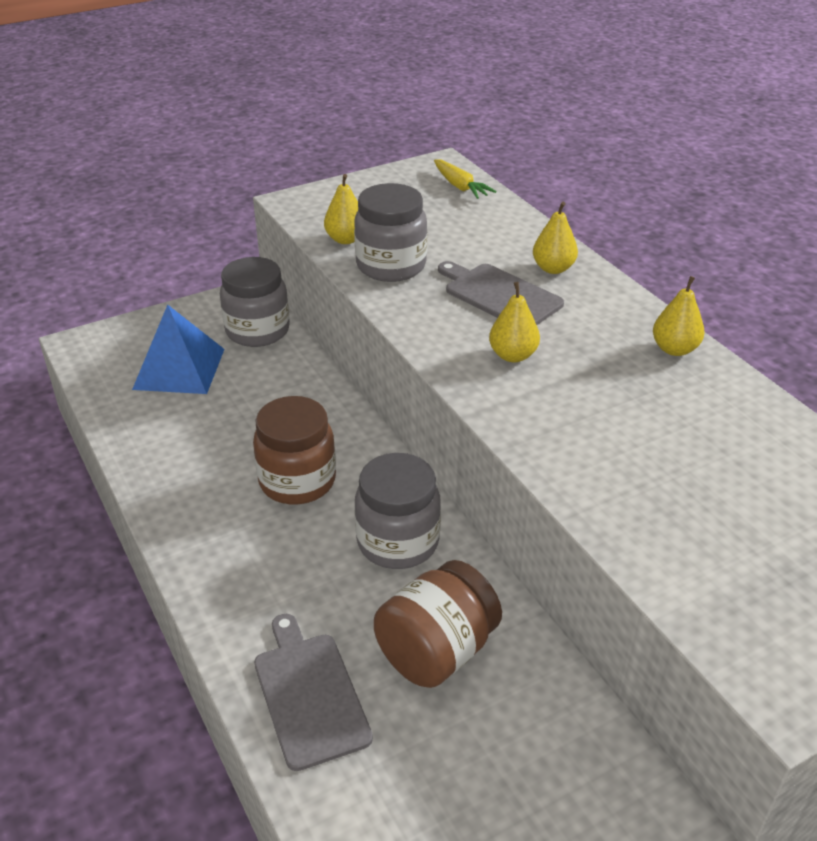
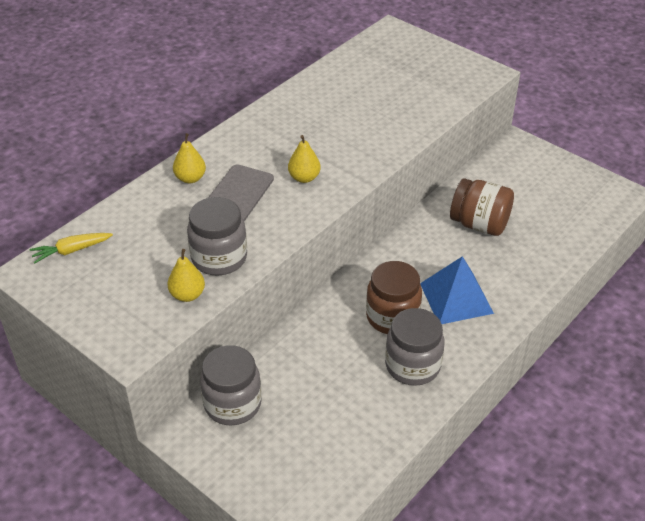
camera: 110 degrees left, 5 degrees up
blue pyramid [132,305,225,394] -> blue pyramid moved to [420,256,494,324]
grey cutting board [254,614,373,771] -> none
grey jar [355,453,441,569] -> grey jar moved to [385,308,444,386]
yellow carrot [434,159,496,199] -> yellow carrot turned 150 degrees counterclockwise [30,233,113,264]
yellow pear [653,276,704,356] -> none

